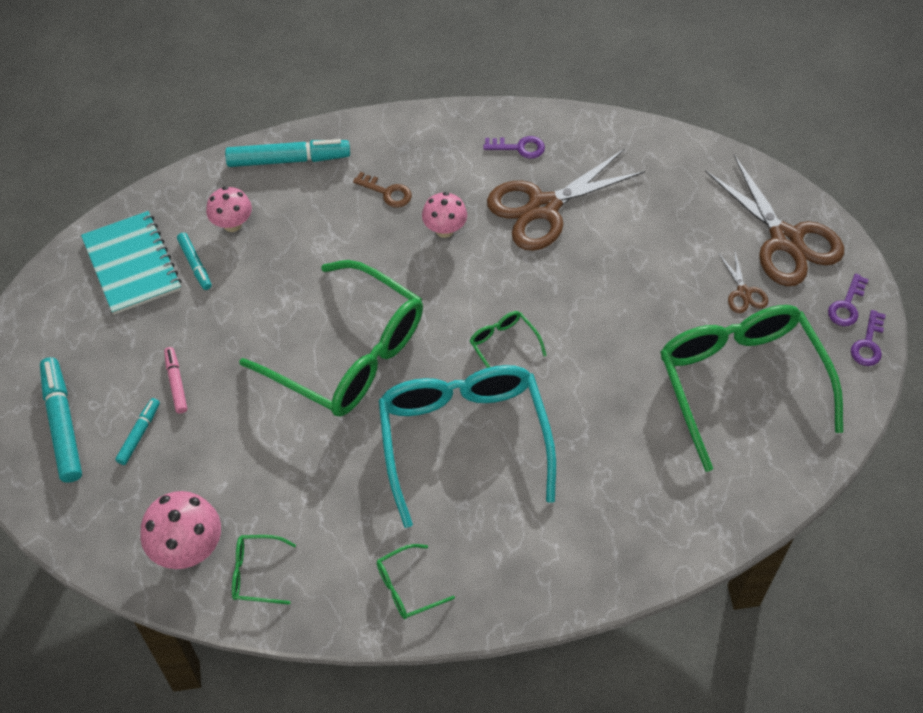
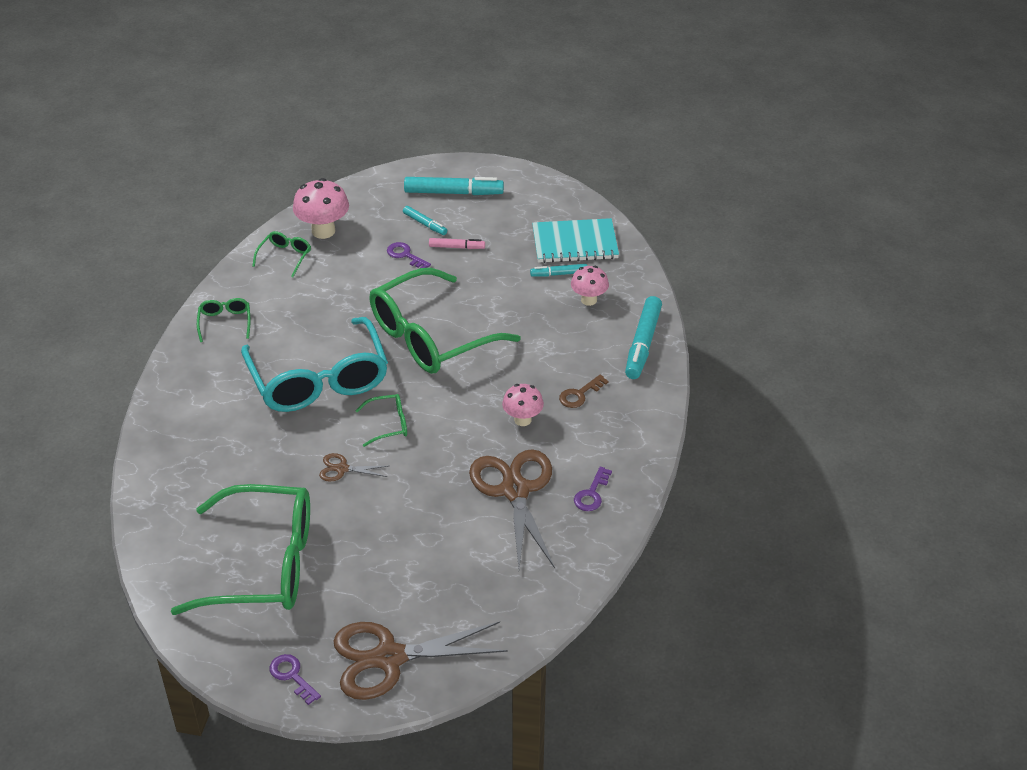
camera: 110 degrees right, 15 degrees down
turquoise glasses [378,365,556,528] -> turquoise glasses turned 60 degrees clockwise [241,317,388,412]
brown scissors [719,249,768,313] -> brown scissors moved to [319,453,388,482]
purple key [851,310,886,366] -> purple key moved to [387,242,431,268]

